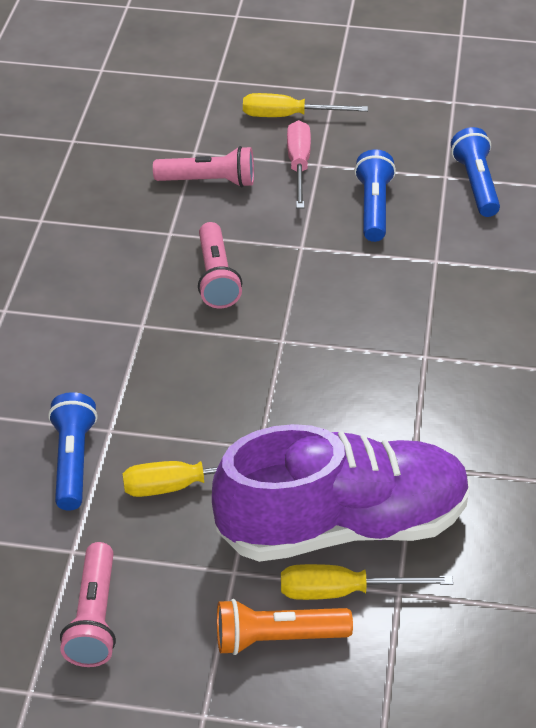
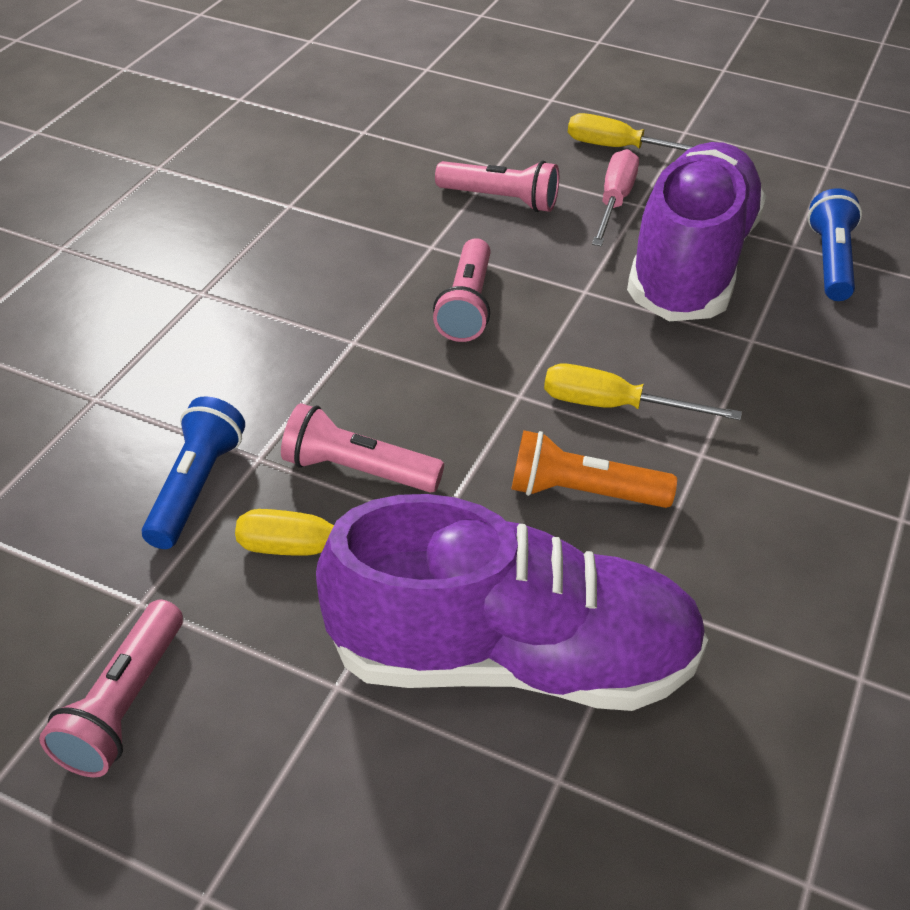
camera: 15 degrees right, 0 degrees up
orange flashlight [217,599,353,655] -> orange flashlight moved to [511,430,677,508]
yellow screwdriver [281,564,453,600] -> yellow screwdriver moved to [544,364,742,420]
blue flashlight [354,149,396,242] -> purple shoe [627,142,766,321]
none -> pink flashlight [281,403,444,493]

